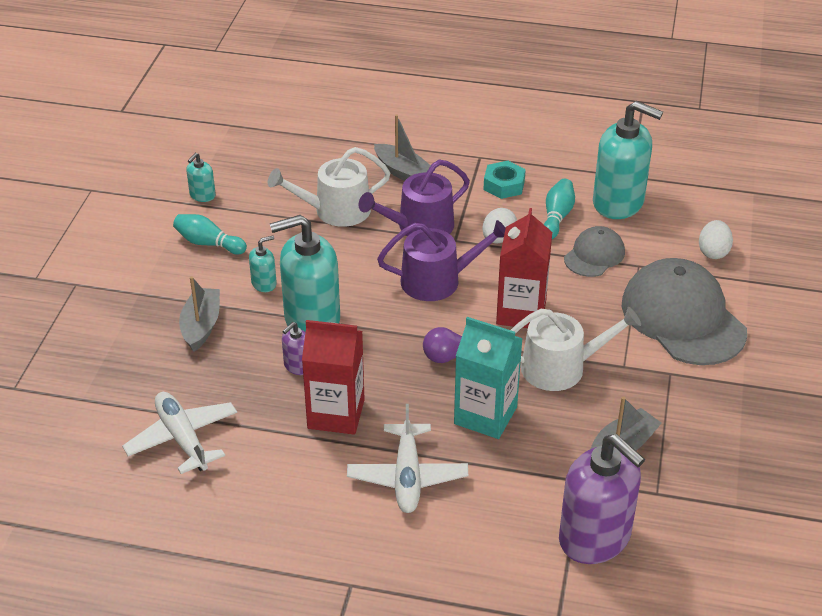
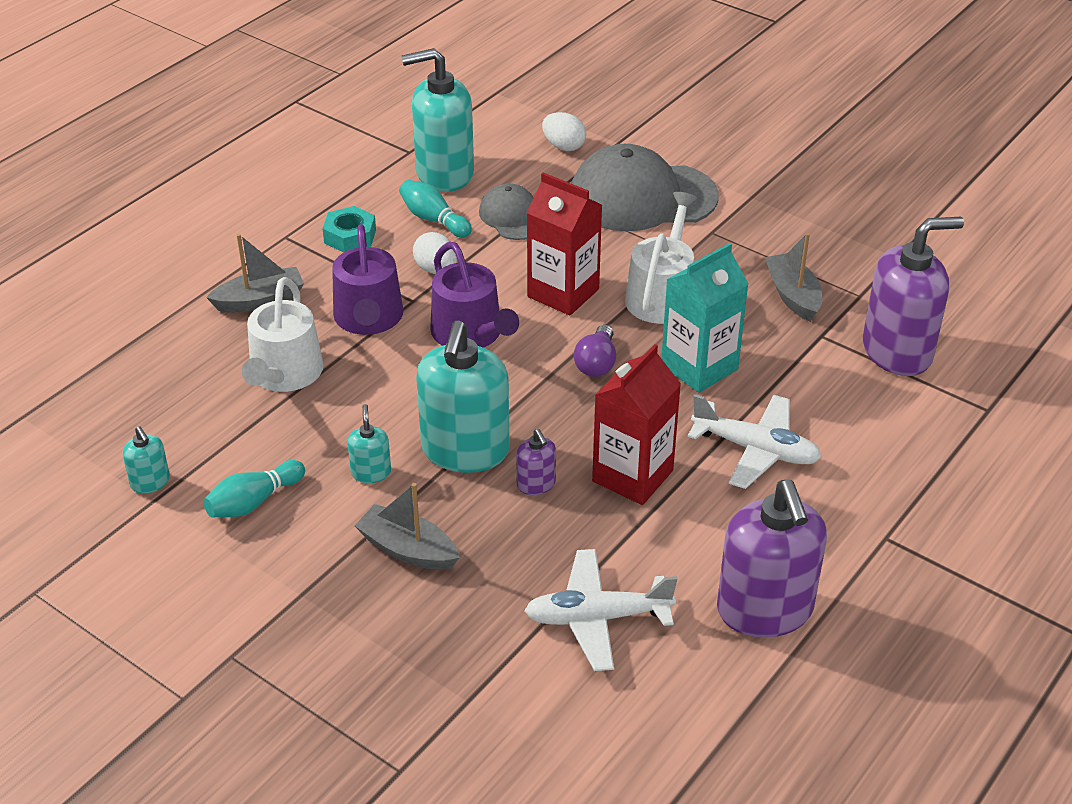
camera: 65 degrees left, 0 degrees up
purple watering can [377,220,506,301] -> purple watering can turned 135 degrees clockwise [430,242,519,348]
turquoise soap dispenser [593,101,663,219] -> turquoise soap dispenser turned 150 degrees counterclockwise [401,48,474,192]
none -> purple soap dispenser [717,480,827,638]

